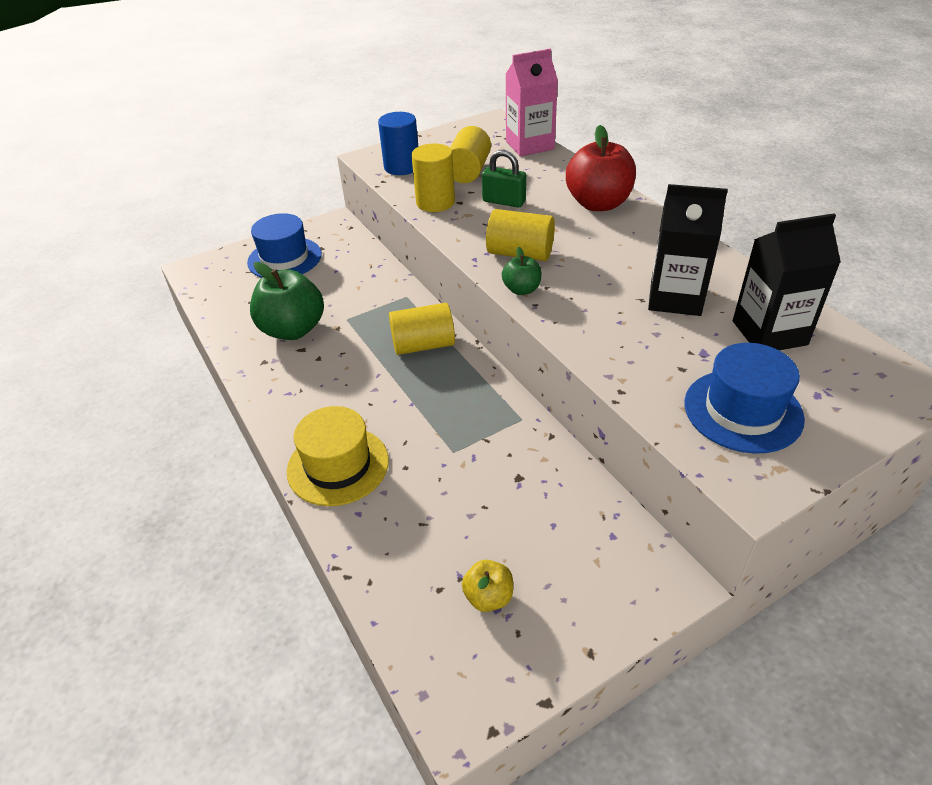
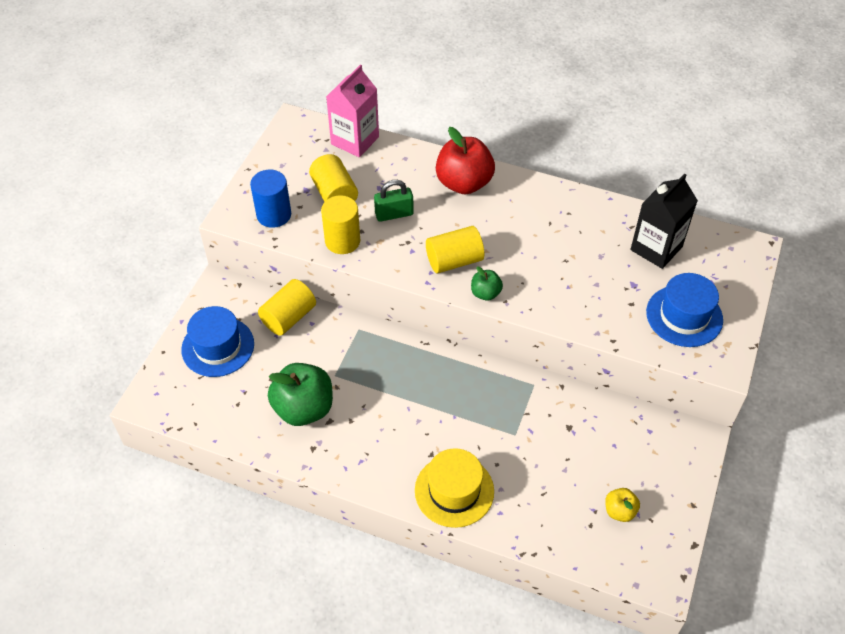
camera: 40 degrees left, 10 degrees up
yellow cylinder [389,303,455,355] -> yellow cylinder moved to [258,279,316,336]
black carton [648,184,728,316] -> none

